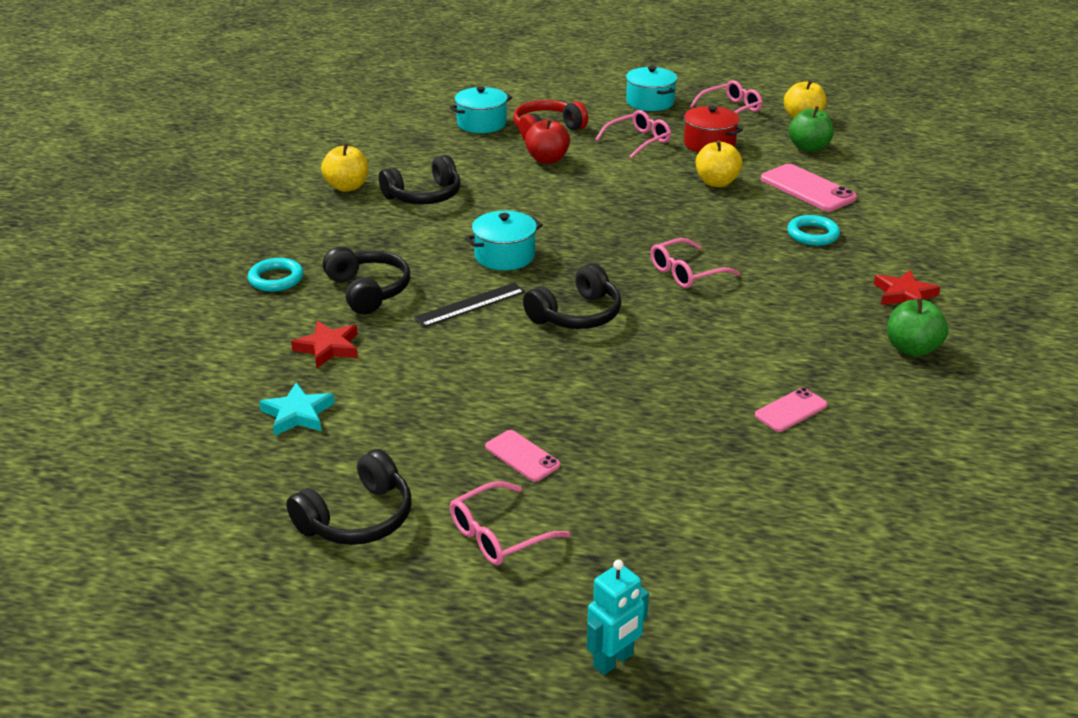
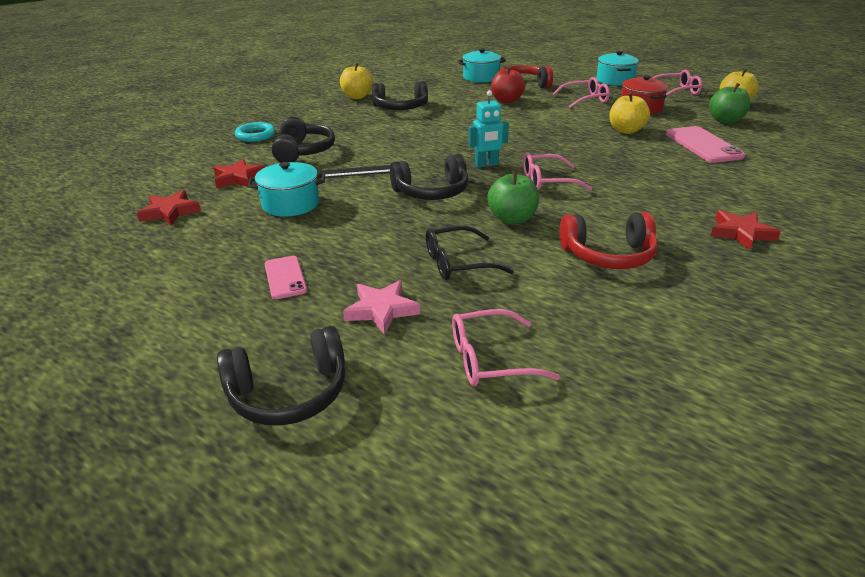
camera: 25 degrees right, 0 degrees up
turquoise star [259,382,335,436] -> red star [137,190,201,226]
black headphones [286,449,411,545] -> black headphones moved to [217,326,345,426]
pink glasses [450,481,570,565] -> pink glasses moved to [452,309,560,386]
turquoise pot [465,211,543,270] -> turquoise pot moved to [248,162,325,217]
turquoise robot [587,560,649,675] -> turquoise robot moved to [468,90,509,168]
pink phone [755,388,828,432] -> none
turquoise ring [787,215,840,246] -> none
green apple [887,298,948,357] -> green apple moved to [487,171,539,224]
none -> pink star [343,280,420,335]
none -> black glasses [426,226,514,280]
none -> red headphones [559,212,658,269]

